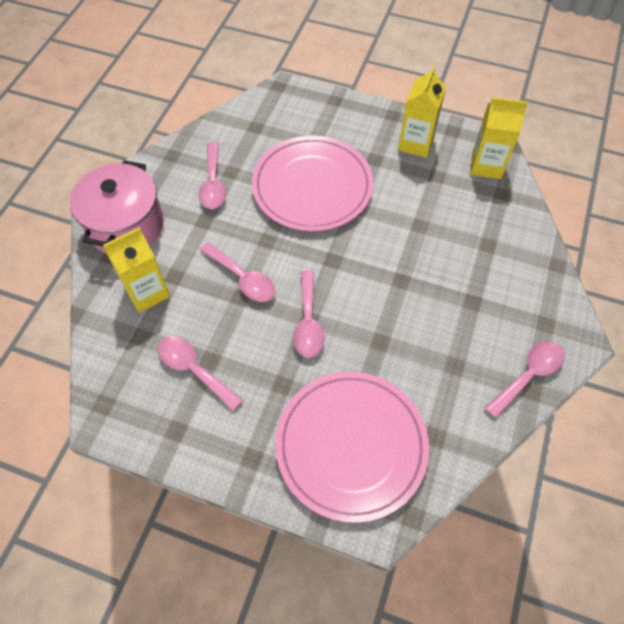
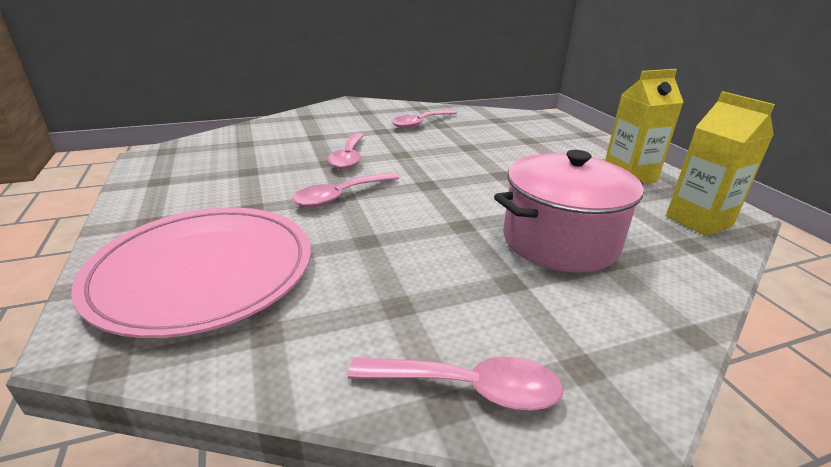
camera: 50 degrees right, 30 degrees down
pink pot [70,160,164,253] -> pink pot moved to [494,150,644,273]
yellow carton [103,227,170,313] -> none
pink spoon [158,336,243,411] -> none
pink plate [252,136,374,231] -> none

